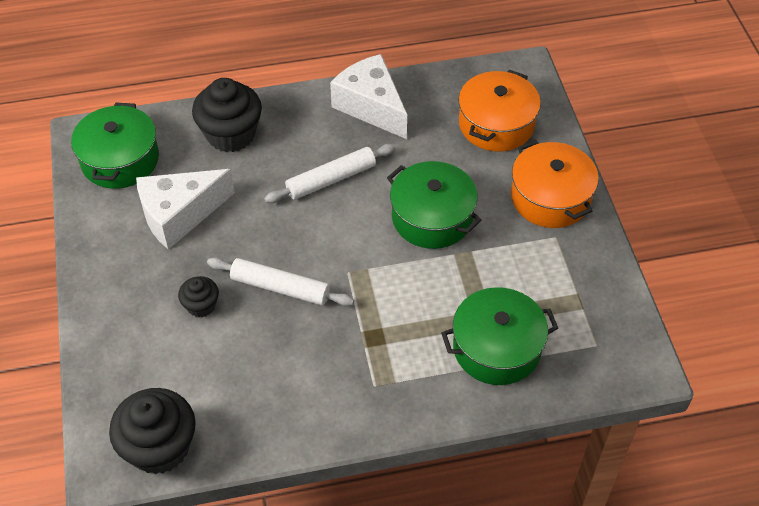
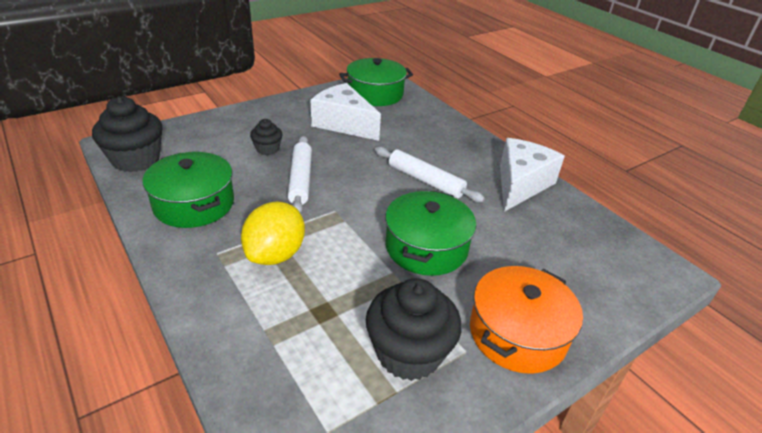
camera: 65 degrees right, 15 degrees down
black cupcake [192,78,262,152] -> black cupcake moved to [366,278,462,381]
green pot [441,287,558,385] -> green pot moved to [143,152,234,228]
orange pot [458,70,541,152] -> none
none -> yellow lemon [241,202,305,265]

